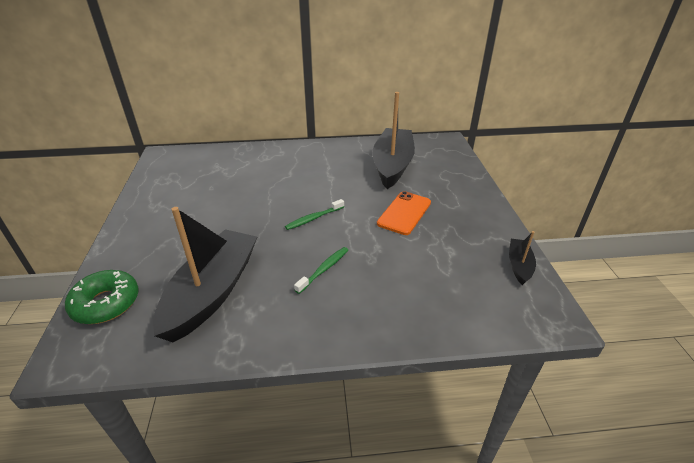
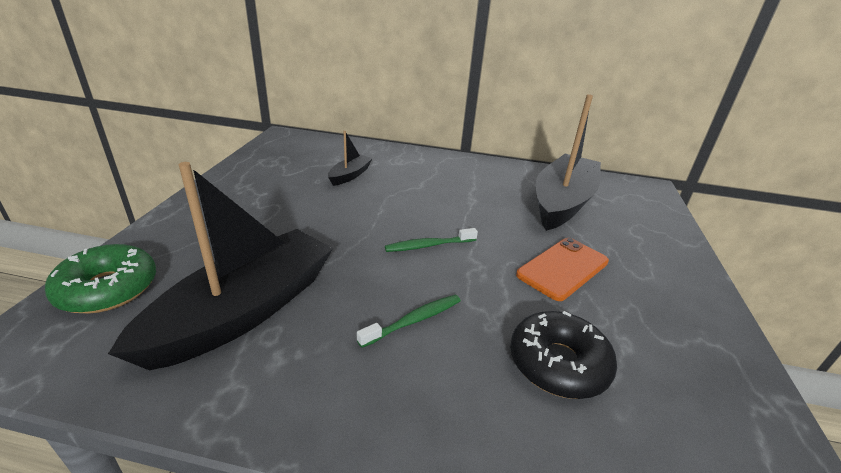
camera: 15 degrees right, 5 degrees down
black boat [509,231,536,285] -> black boat moved to [328,131,373,186]
none -> black donut [510,311,617,399]

